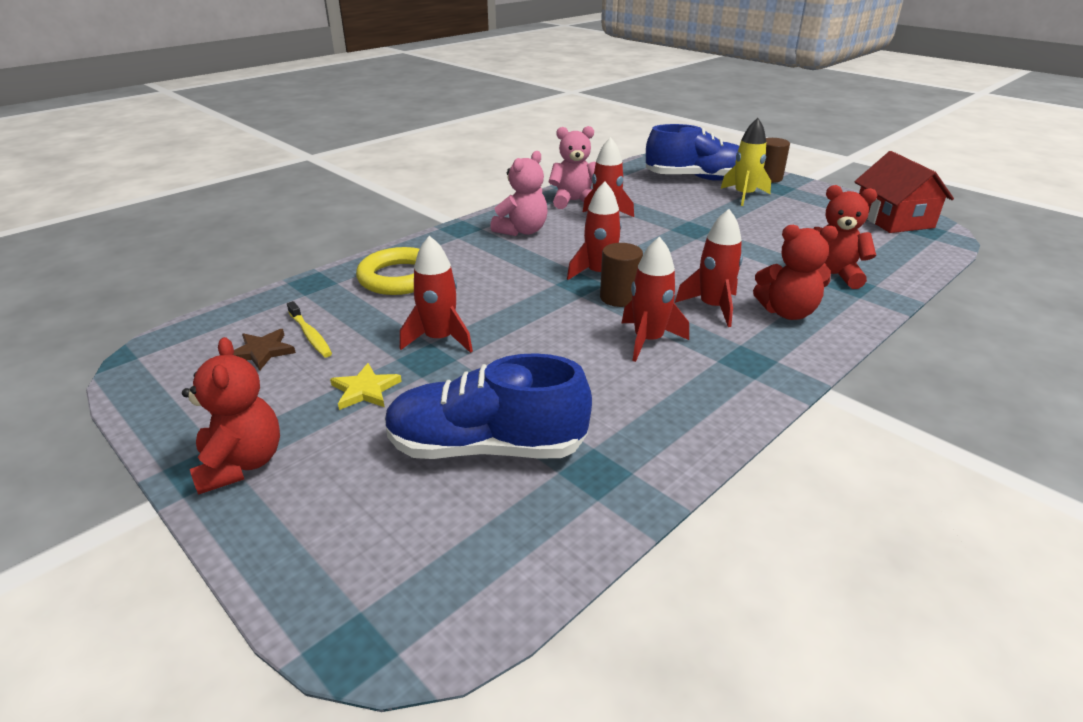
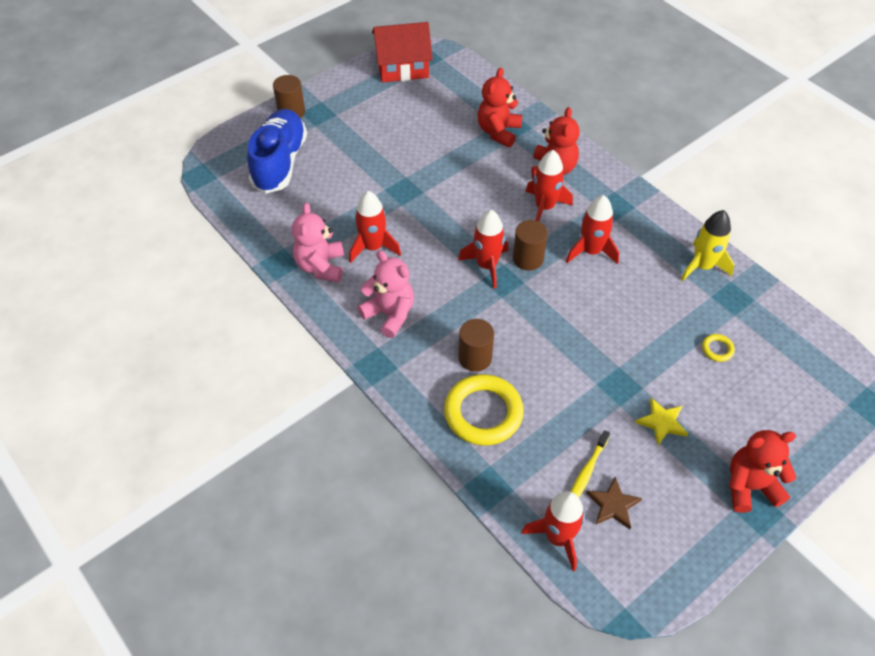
camera: 85 degrees left, 20 degrees up
yellow toothbrush [287,301,332,357] -> yellow toothbrush turned 150 degrees clockwise [570,430,610,498]
blue shoe [384,353,592,459] -> yellow ring [702,334,735,362]
red rocket [400,236,473,353] -> red rocket moved to [522,491,585,571]
yellow rocket [721,118,771,206] -> yellow rocket moved to [681,210,734,281]
none -> brown cylinder [458,319,494,372]

